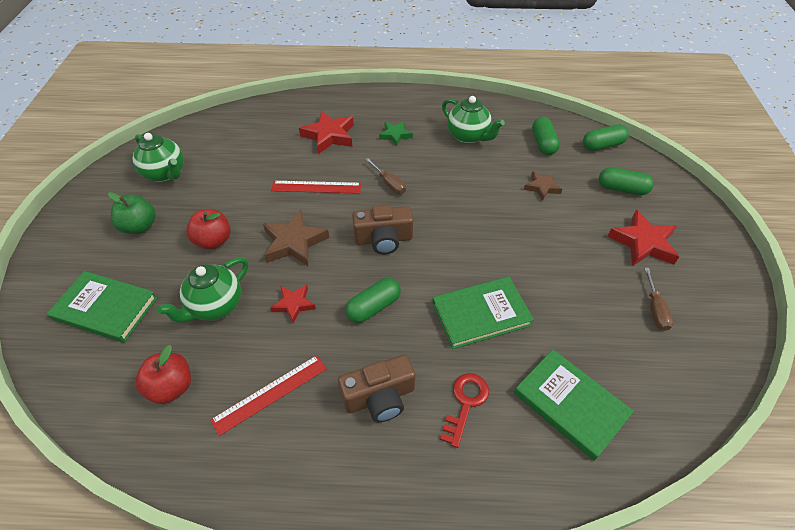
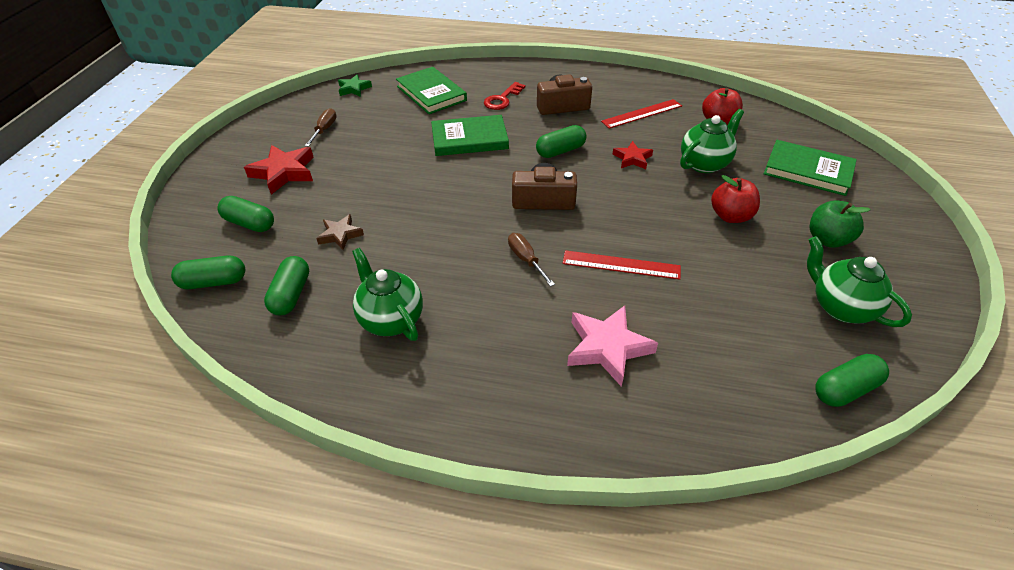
camera: 170 degrees left, 5 degrees down
brown star [263,210,329,266] -> none
red star [299,111,354,154] -> pink star [567,306,658,387]
green star [379,121,413,146] -> green star moved to [338,74,372,97]
none -> green capsule [815,354,889,407]

